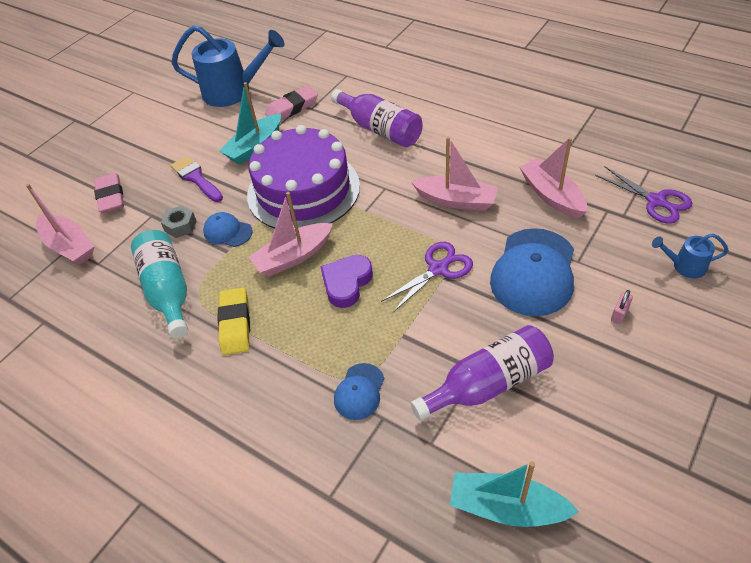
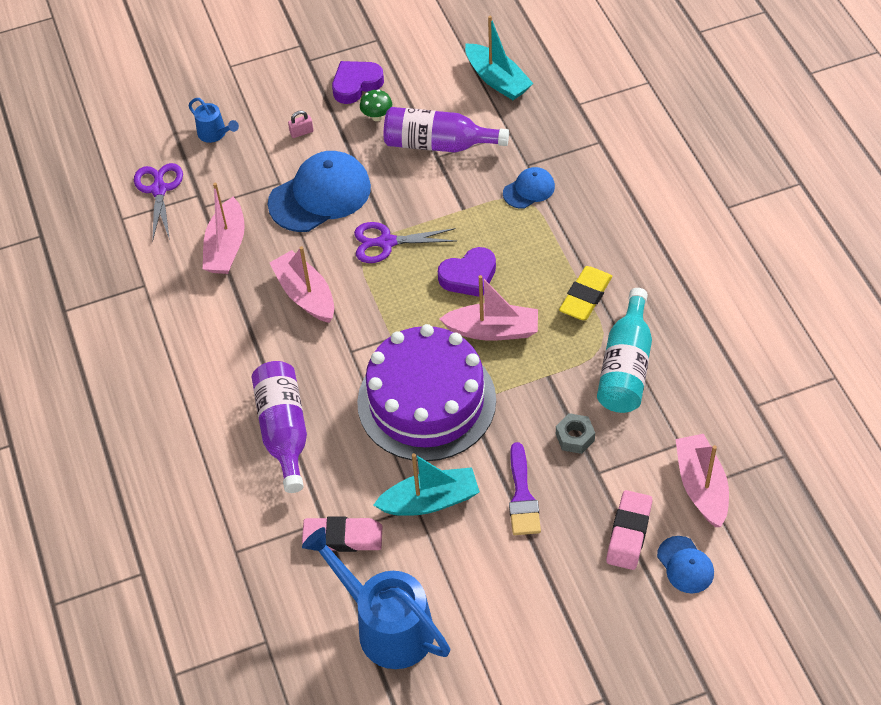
camera: 145 degrees left, 5 degrees up
blue cap [203,212,253,247] -> blue cap moved to [657,536,714,593]
none -> purple heart [332,61,384,104]
none -> green mushroom [360,89,392,121]

